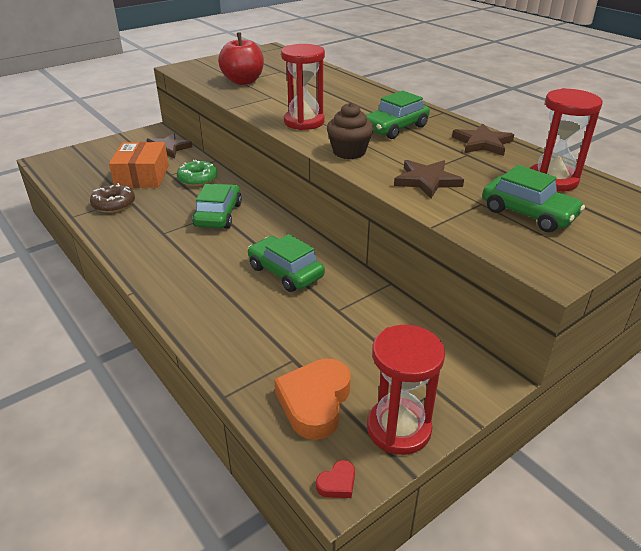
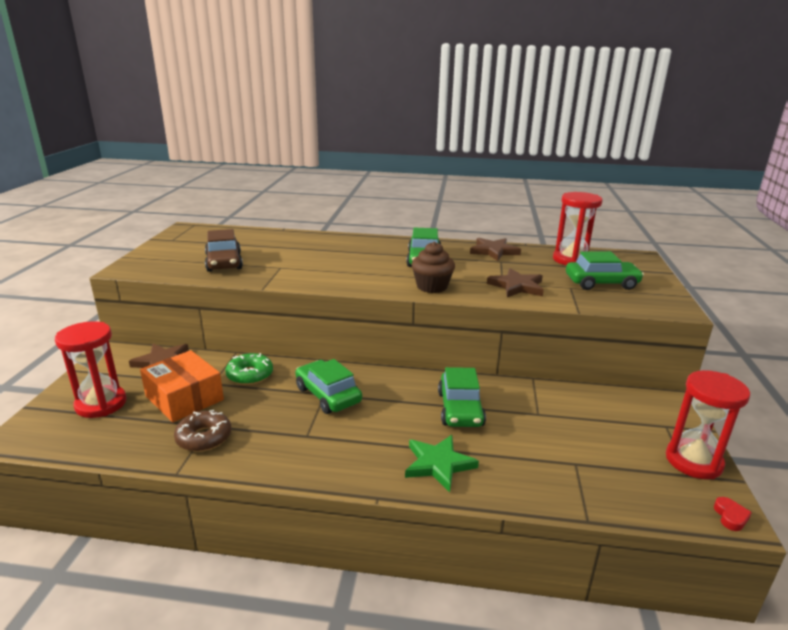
camera: 45 degrees left, 10 degrees down
red apple [218,32,264,85] -> brown car [205,229,243,272]
green car [248,234,325,292] -> green car turned 90 degrees counterclockwise [438,367,486,427]
orange heart [274,358,351,440] -> none
red hourglass [281,44,325,130] -> red hourglass moved to [55,321,127,418]
none -> green star [405,435,479,492]

